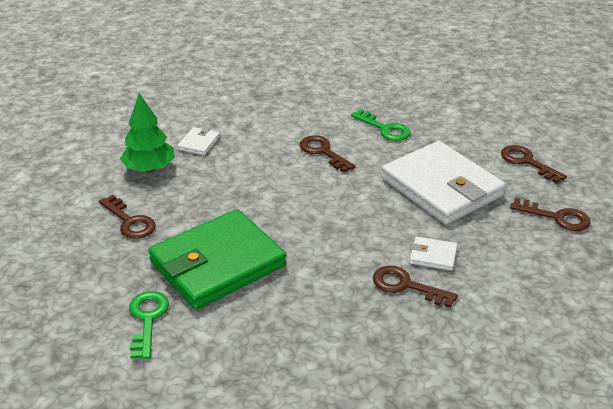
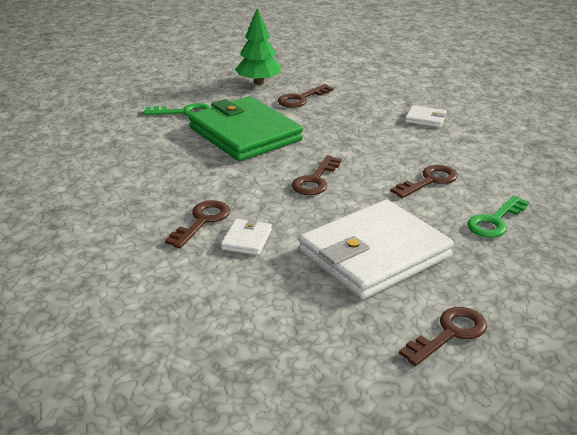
camera: 90 degrees right, 5 degrees down
green tree [120,93,175,172] -> green tree moved to [235,8,281,85]
brown key [510,198,590,231] -> brown key moved to [292,155,341,195]

